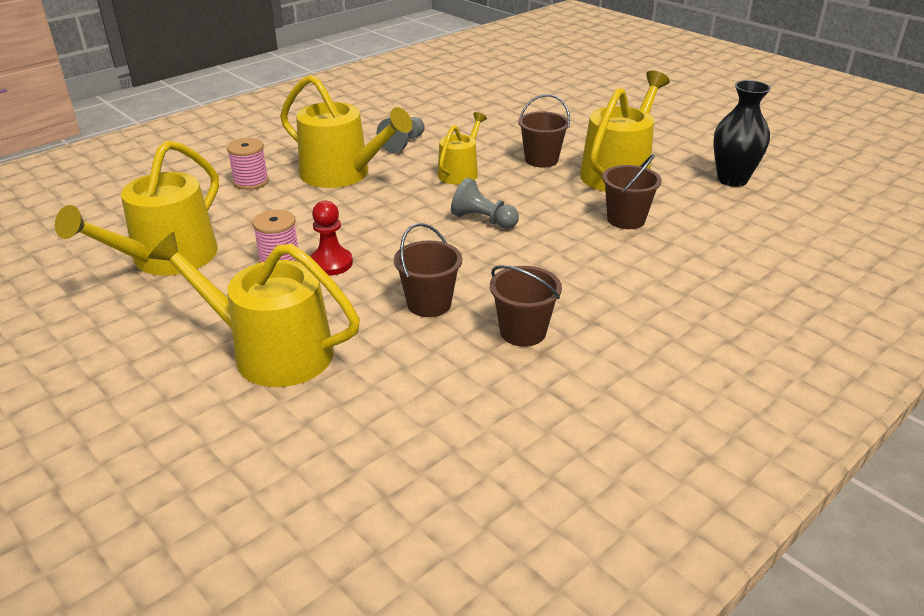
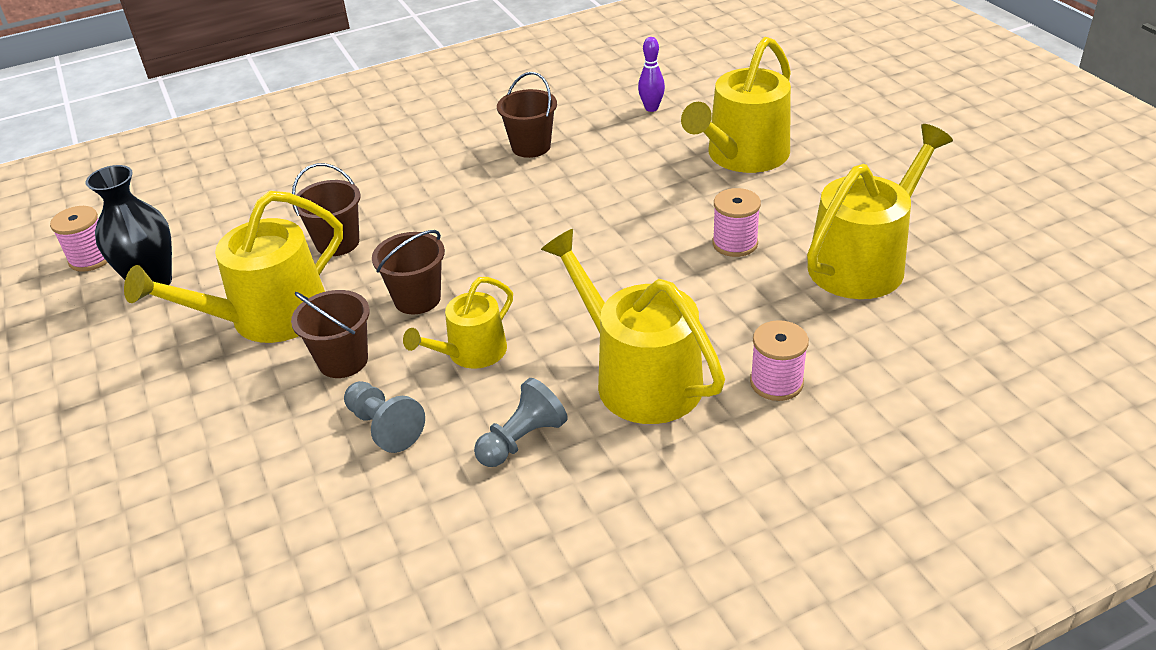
camera: 160 degrees left, 5 degrees up
yellow watering can [148,232,360,387] -> yellow watering can turned 90 degrees clockwise [681,37,791,173]
red pawn [310,201,353,276] -> none
brown bucket [394,223,462,317] -> brown bucket moved to [372,230,445,314]
grey pawn [451,178,519,229] -> grey pawn moved to [344,381,425,453]
none -> pink spool [50,206,108,272]
none -> purple bowling pin [638,37,665,112]

